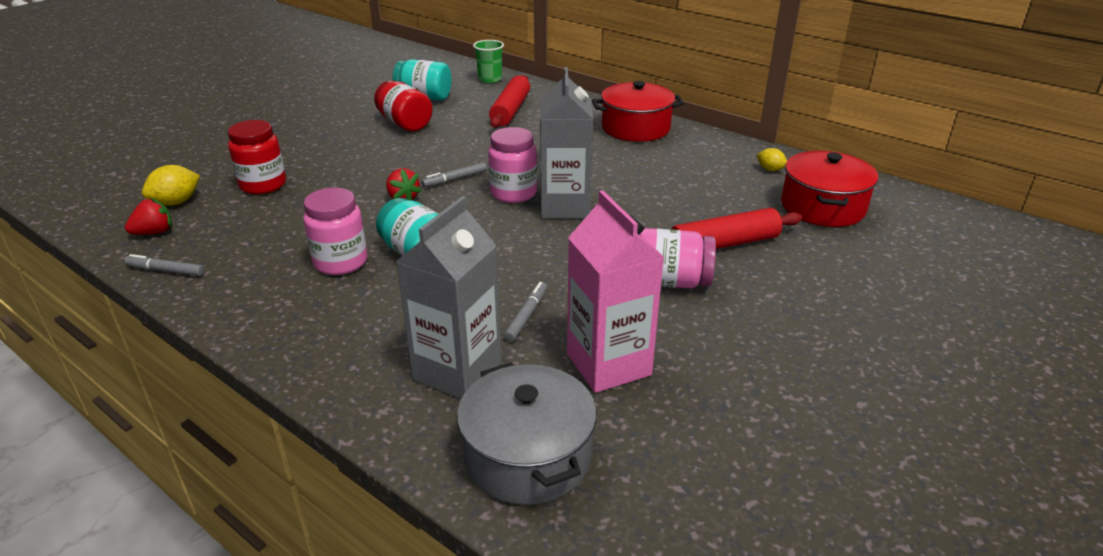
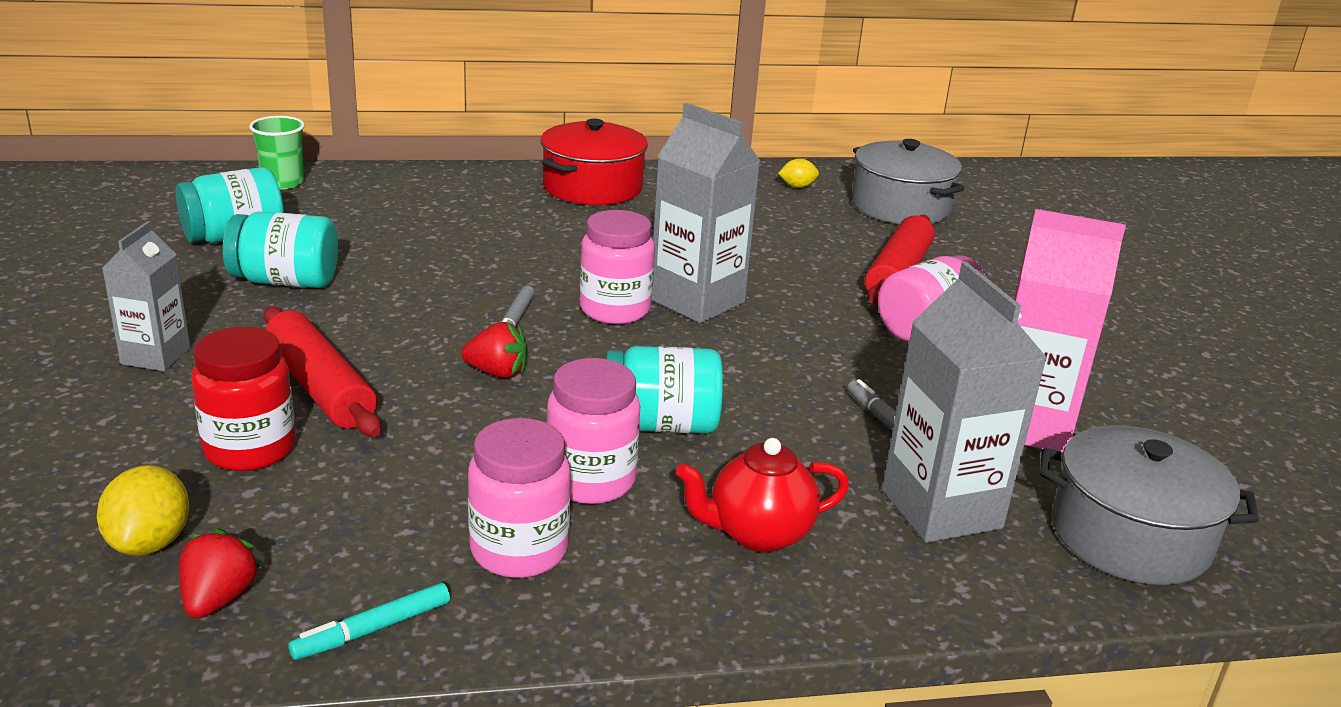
camera: 50 degrees left, 5 degrees down
grey marker [124,254,205,276] -> turquoise marker [288,583,450,660]
red jar [374,80,433,132] -> turquoise jar [223,212,338,288]
red rolling pin [489,75,530,128] -> red rolling pin moved to [264,307,381,437]
red pot [781,151,878,227] -> grey pot [852,139,965,224]
none -> grey carton [102,221,190,371]
none -> pink jar [468,418,571,578]
none -> red teapot [676,438,849,552]

